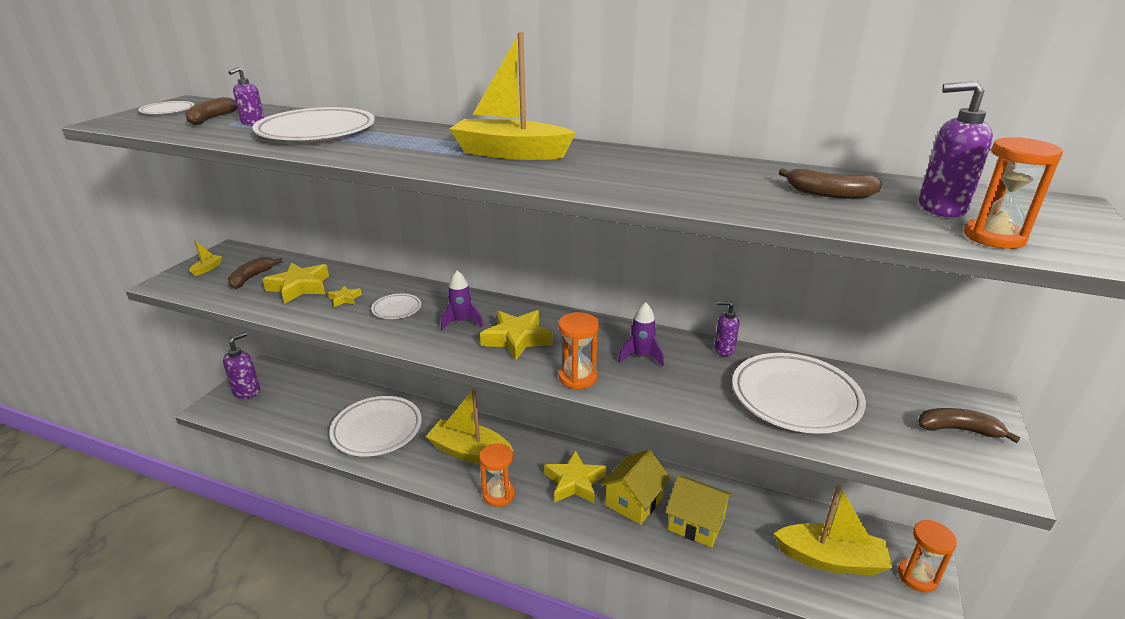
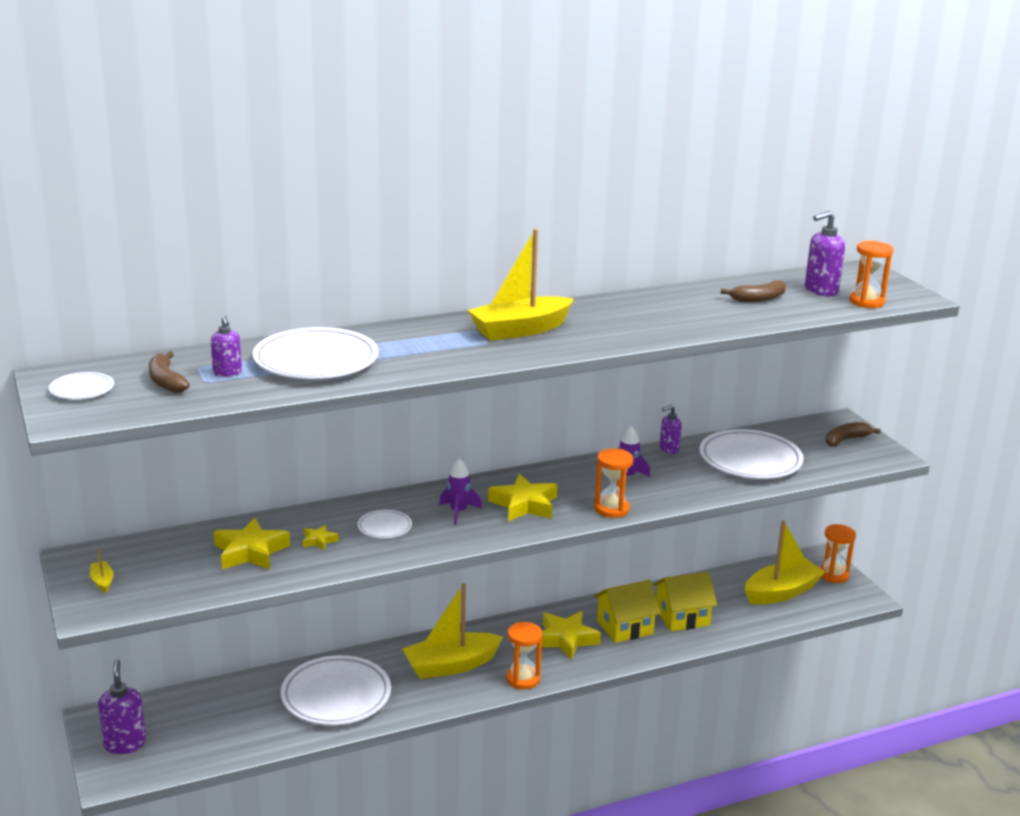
camera: 45 degrees left, 5 degrees down
brown banana [228,257,283,289] -> none
yellow house [600,450,671,525] -> yellow house turned 75 degrees clockwise [594,580,661,643]

